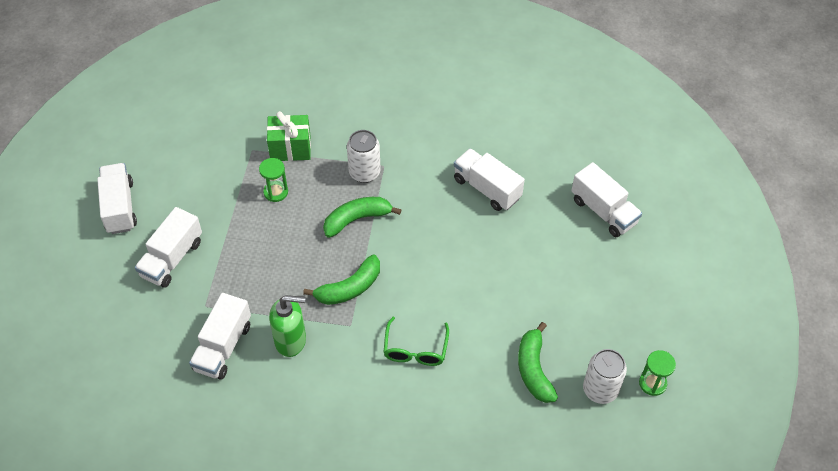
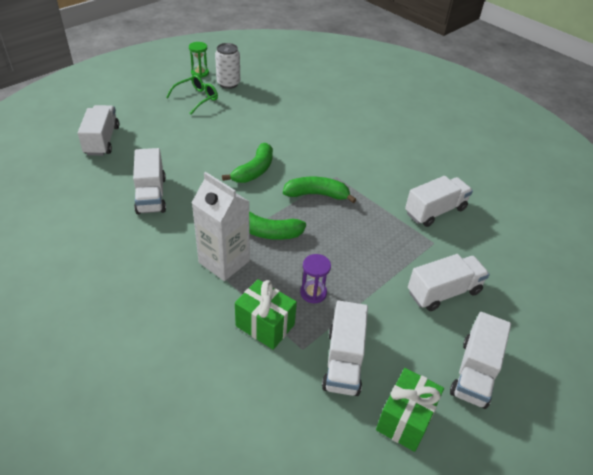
camera: 145 degrees left, 10 degrees down
green hourglass [259,158,288,202] -> purple hourglass [300,254,331,304]
green soap dispenser [269,295,306,357] -> none
white can [347,130,381,183] -> white carton [192,172,250,281]
green glasses [383,317,449,366] -> green glasses moved to [166,75,218,115]
green banana [518,322,558,403] -> green banana moved to [222,143,273,183]
none -> white truck [322,301,368,396]
none -> green gift [376,368,444,452]

